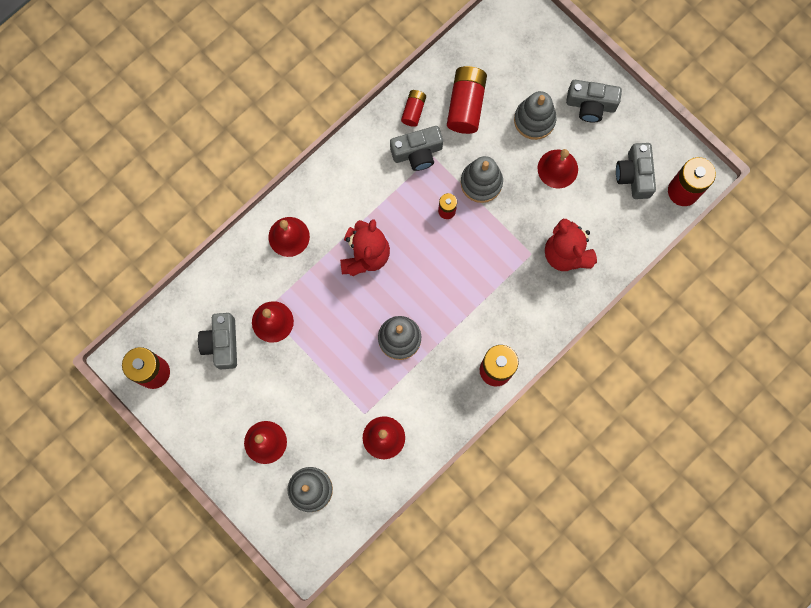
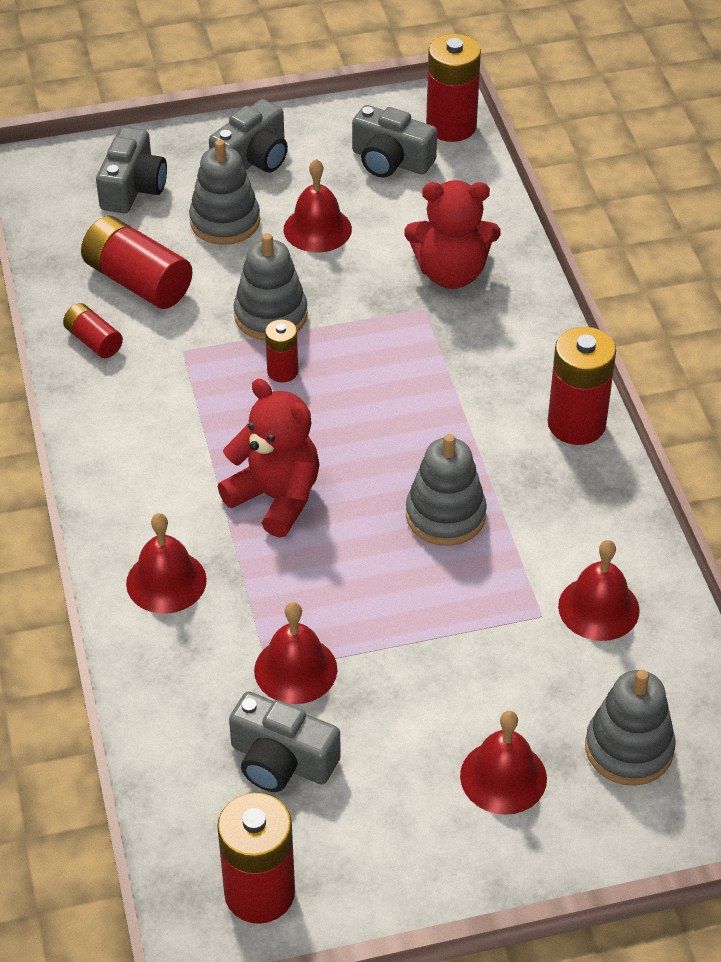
camera: 60 degrees left, 30 degrees down
grey camera [390,126,443,171] -> grey camera moved to [96,127,167,213]

